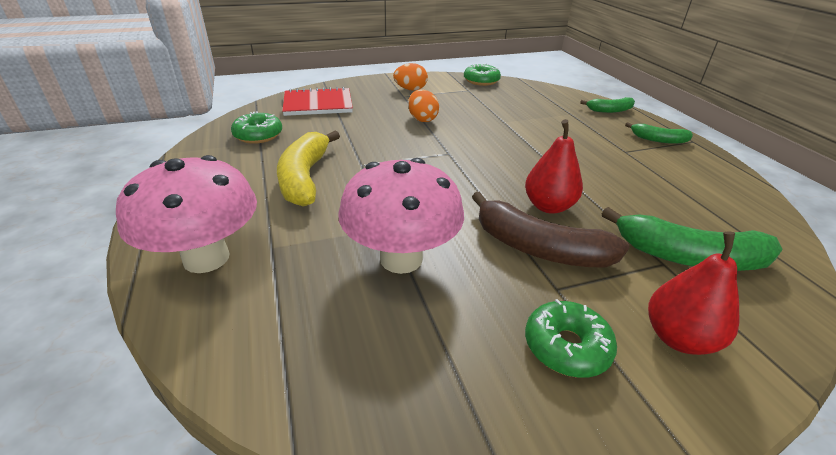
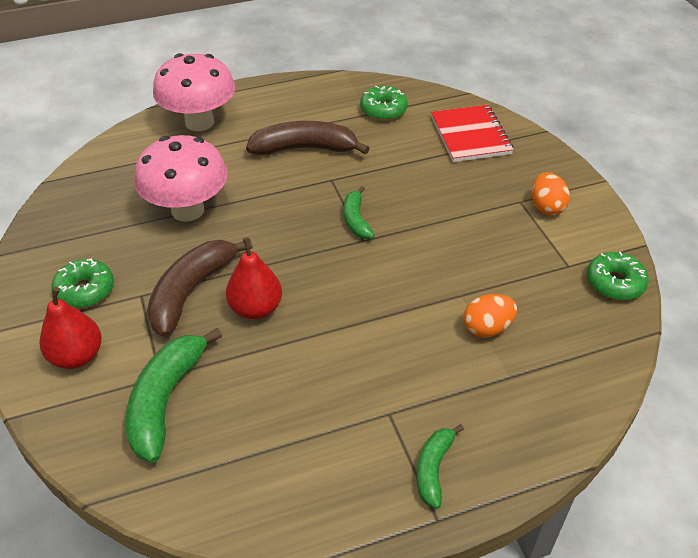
camera: 90 degrees right, 10 degrees up
yellow banana [277,131,340,207] -> brown banana [246,121,370,155]
orange egg [408,89,439,122] -> orange egg moved to [464,294,517,338]
green banana [580,97,635,113] -> green banana moved to [344,186,374,239]

